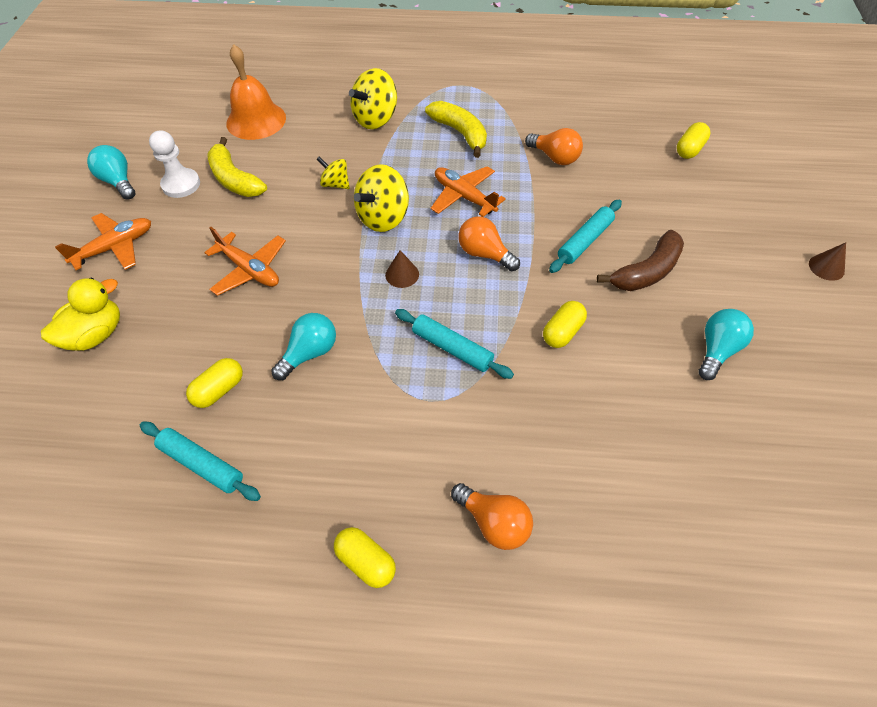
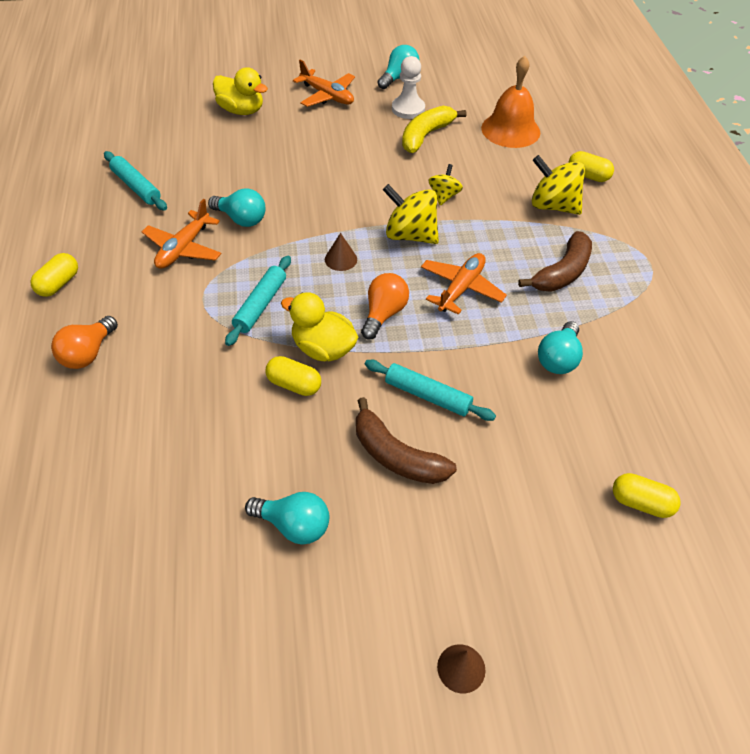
camera: 75 degrees right, 5 degrees down
turquoise rolling pin [140,422,261,501] -> turquoise rolling pin turned 60 degrees counterclockwise [104,151,167,211]
yellow capsule [186,358,243,408] -> yellow capsule moved to [568,151,614,182]
orange plane [204,227,286,296] -> orange plane moved to [142,199,222,269]
yellow banana [425,101,487,158] -> brown banana [518,231,592,292]
orange light bulb [525,128,583,165] -> turquoise light bulb [538,321,583,374]
none -> yellow duck [281,292,358,361]

